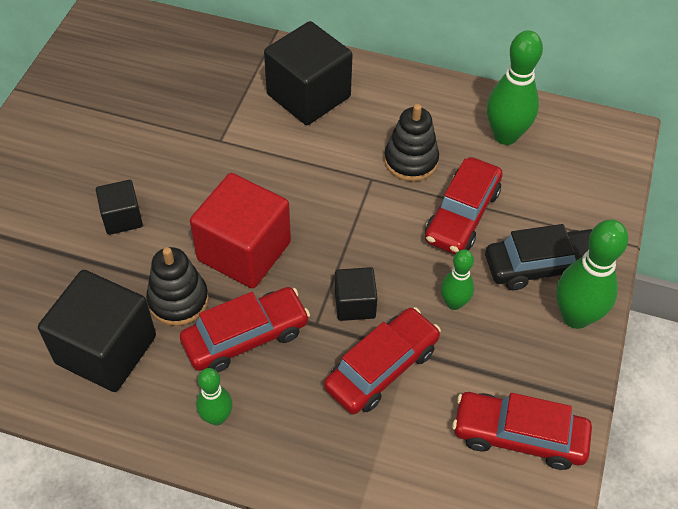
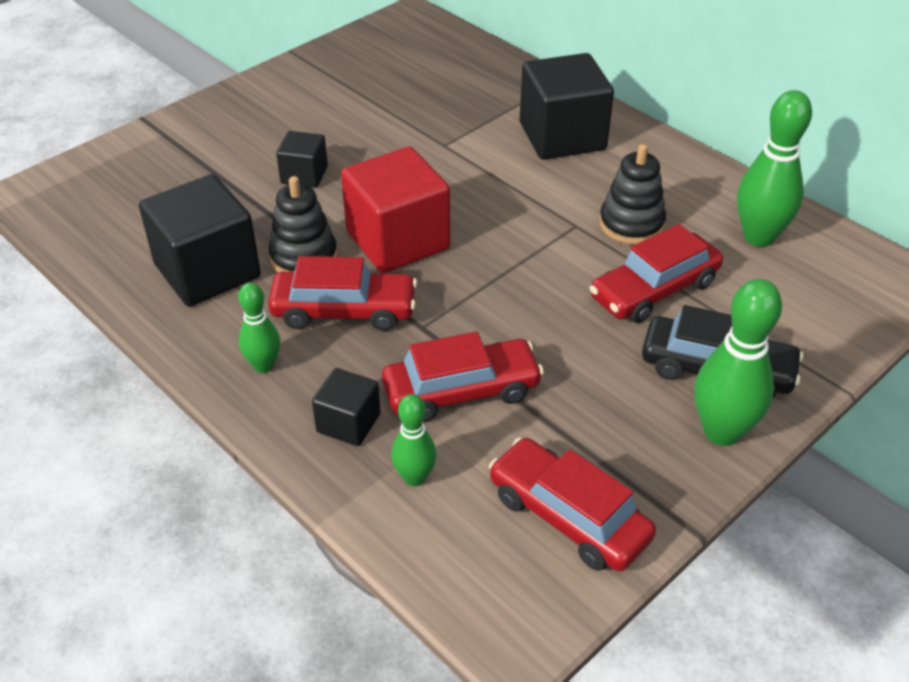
camera: 30 degrees right, 10 degrees down
black cube [335,267,378,321] -> black cube moved to [312,368,380,446]
green bowling pin [441,249,474,310] -> green bowling pin moved to [391,394,437,486]

